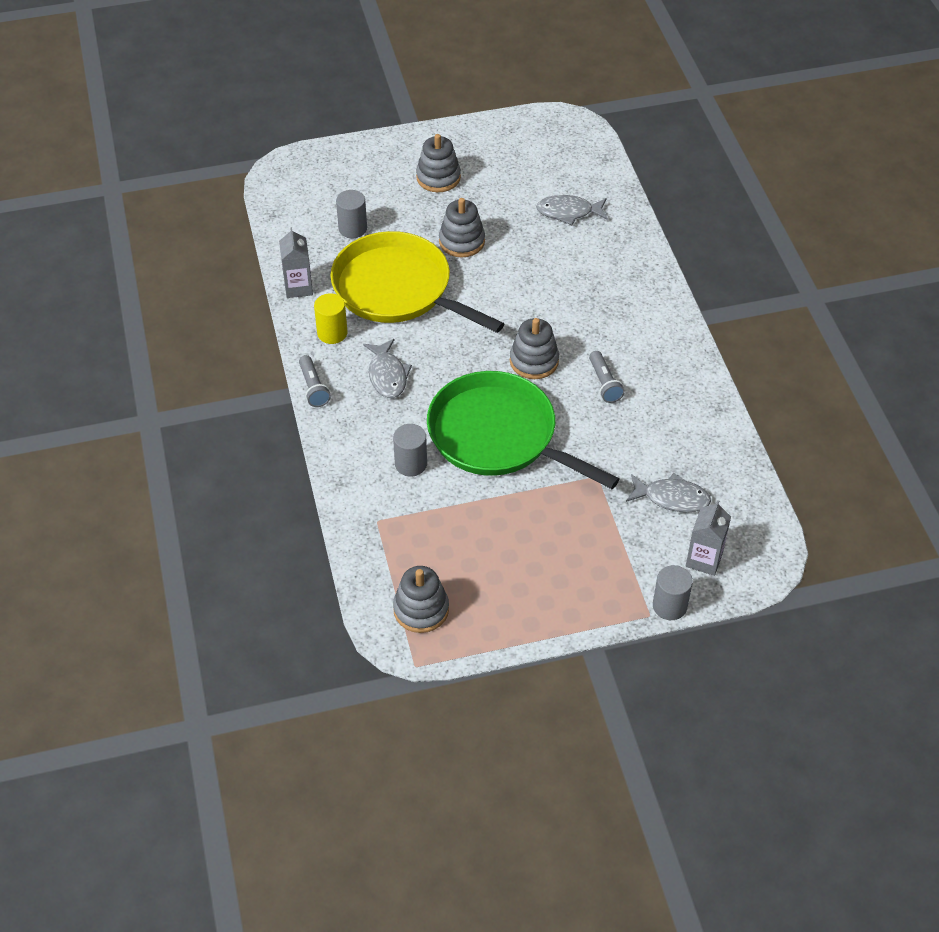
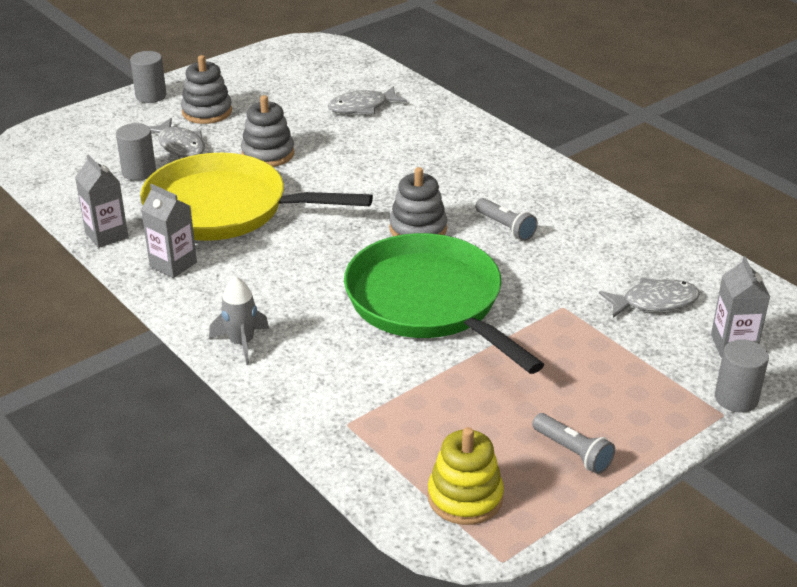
camera: 25 degrees left, 15 degrees down
grey flashlight [299,355,331,407] -> grey flashlight moved to [532,413,615,474]
yellow cylinder [314,293,347,344] -> grey carton [141,184,197,278]
grey fish [363,339,412,398] -> grey fish moved to [149,118,205,158]
grey cylinder [393,424,427,477] -> grey cylinder moved to [130,51,166,103]
grey stacking toy [393,566,449,633] -> yellow stacking toy [428,427,504,525]
green pan [427,371,619,489] -> green pan turned 45 degrees clockwise [344,233,544,374]
none -> grey rocket [209,277,269,365]

